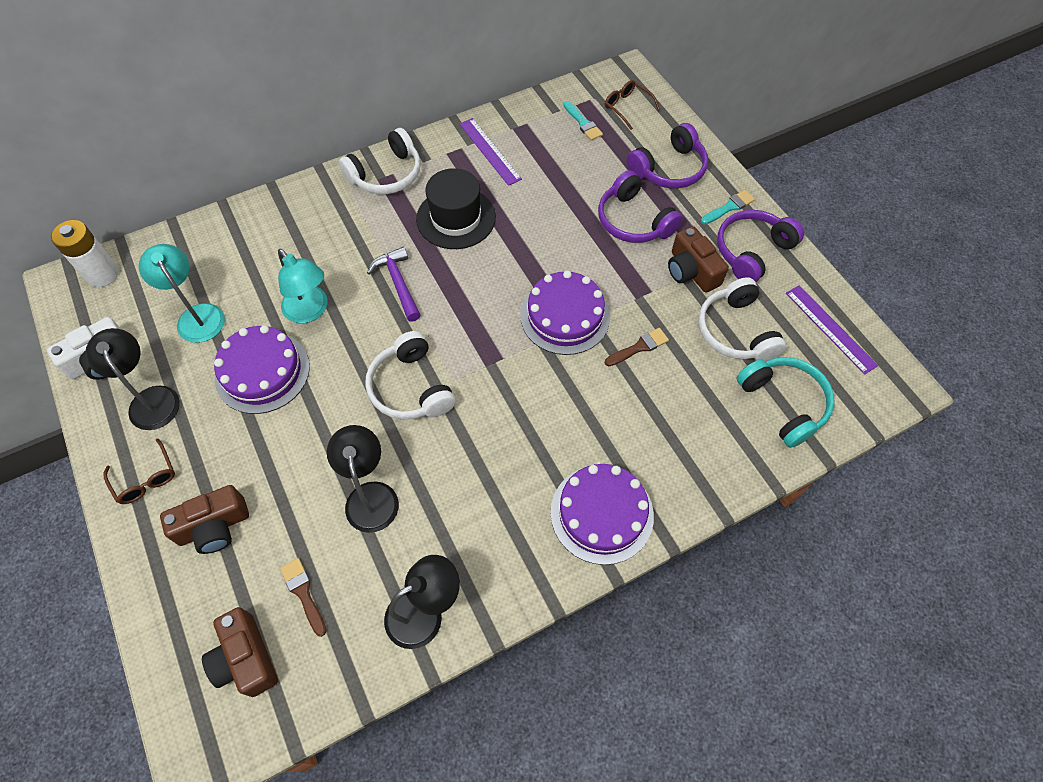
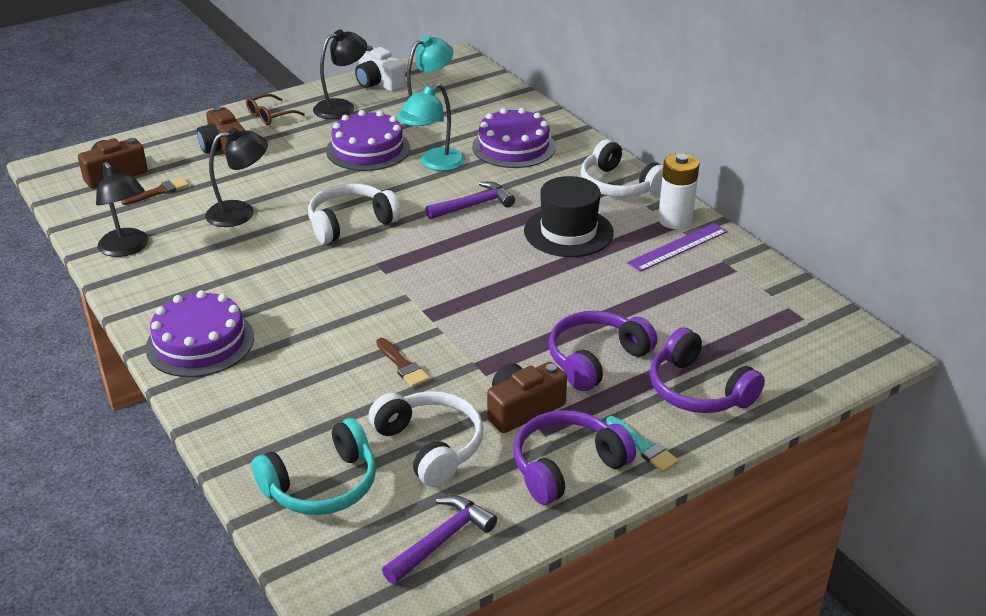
camera: 85 degrees right, 25 degrees down
white battery [51,220,119,287] -> white battery moved to [658,153,699,229]
purple cake [520,270,610,355] -> purple cake moved to [472,108,556,168]
turquoise brush [563,101,603,141] -> none
brown glasses [605,80,660,130] -> none
white headphones [698,277,786,361] -> white headphones turned 75 degrees clockwise [369,391,483,487]
purple headphones [717,210,804,282] -> purple headphones turned 75 degrees counterclockwise [514,410,636,505]
purple ruler [786,285,878,374] -> purple hammer [382,495,497,584]

